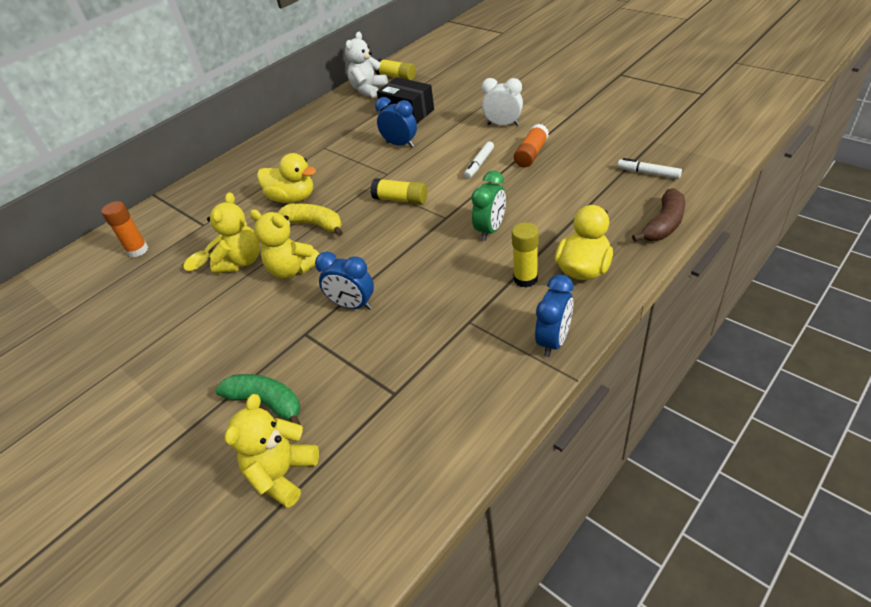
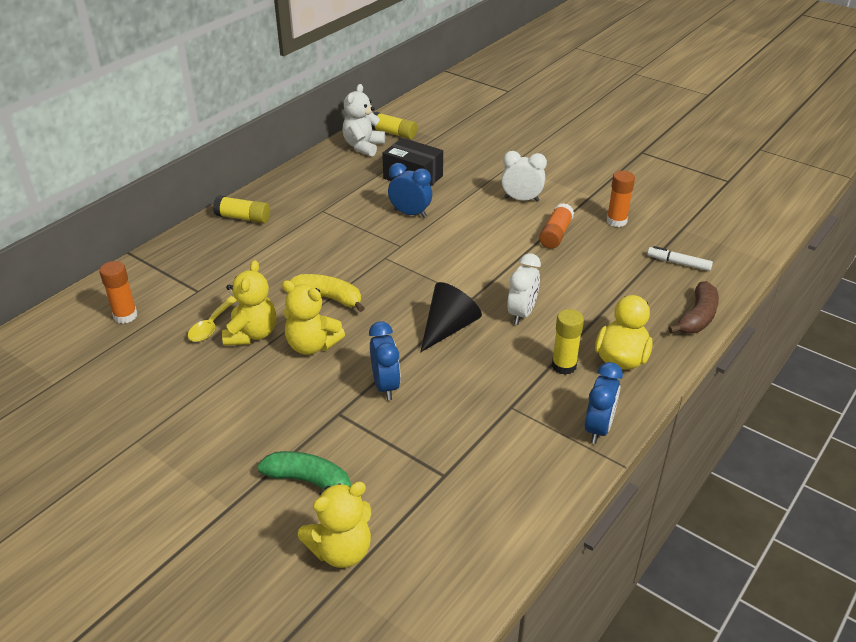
camera: 10 degrees left, 5 degrees down
yellow teddy bear [224,394,319,508] -> yellow teddy bear turned 135 degrees counterclockwise [298,482,371,568]
yellow duck [257,153,316,203] -> none
blue clock [315,252,374,310] -> blue clock turned 120 degrees counterclockwise [369,322,401,400]
yellow glue stick [371,178,427,204] -> yellow glue stick moved to [213,195,270,223]
white marker [464,141,494,179] -> none
green clock [471,171,506,241] -> white clock [507,253,541,325]
none -> black cone [420,282,482,352]
none -> orange glue stick [607,171,635,227]

